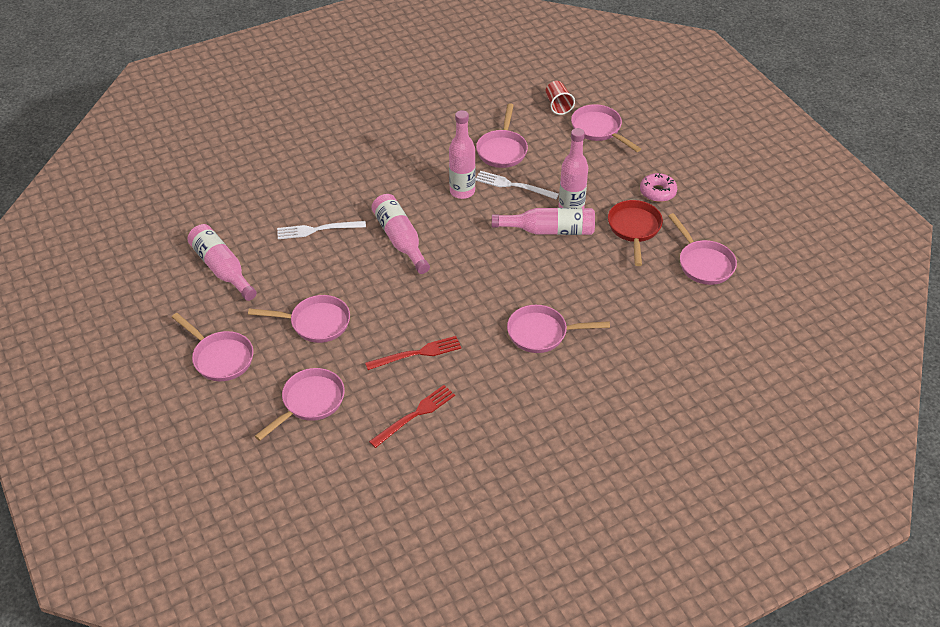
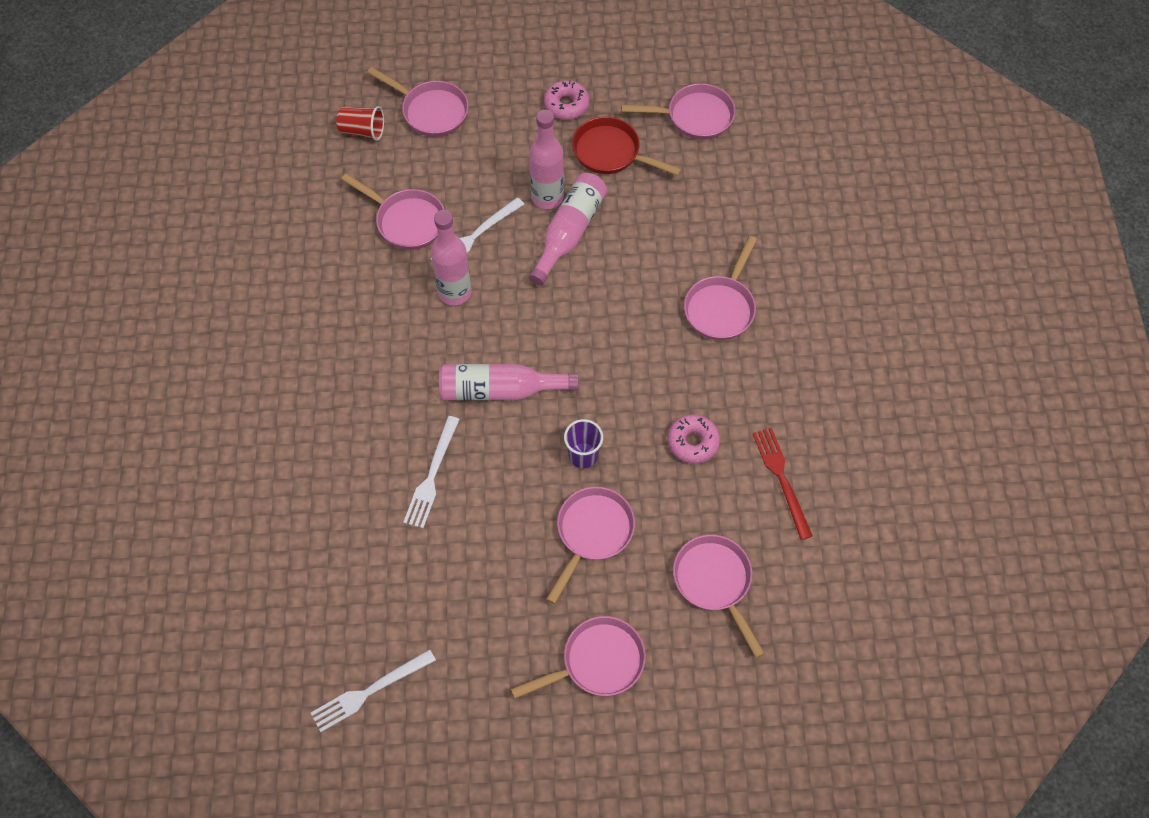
camera: 65 degrees left, 15 degrees up
pink bottle [187,224,257,301] -> none
red fork [365,336,461,370] -> pink donut [667,415,720,464]
pink pan [571,104,641,152] -> pink pan turned 135 degrees counterclockwise [367,67,469,137]
none -> white fork [311,649,436,732]
none -> purple cup [564,419,603,469]

